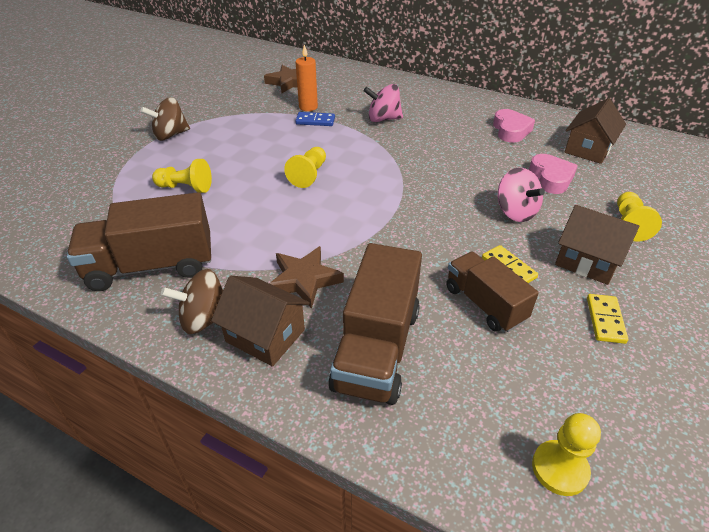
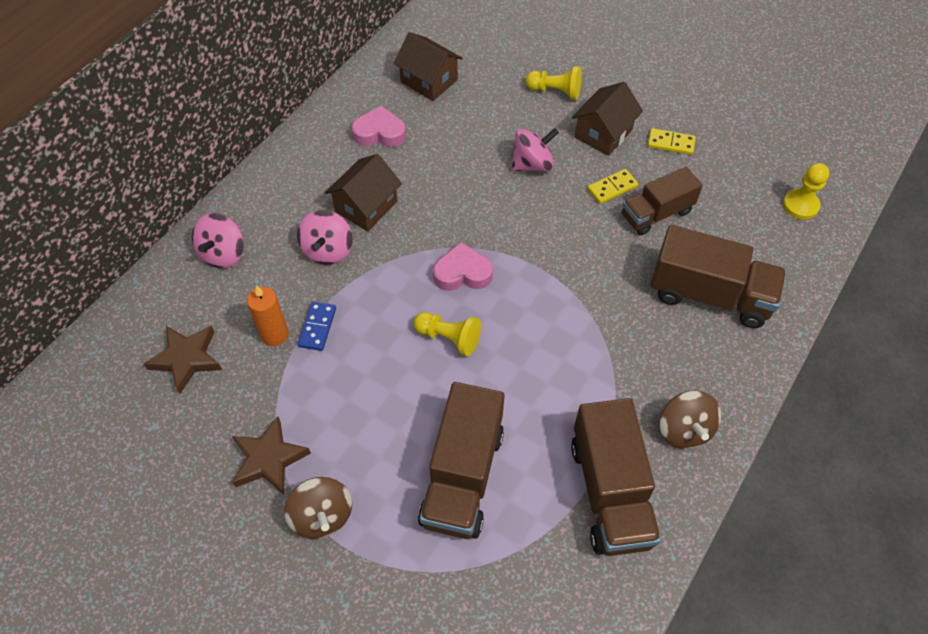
camera: 85 degrees left, 15 degrees up
yellow pawn [152,159,212,193] -> brown truck [418,382,504,539]
brown house [211,276,310,367] -> brown house moved to [325,154,402,231]
brown star [269,246,344,309] -> brown star moved to [232,417,311,495]
pink heart [529,154,578,194] -> pink heart moved to [433,242,493,291]
none -> pink spinning top [192,213,244,268]

